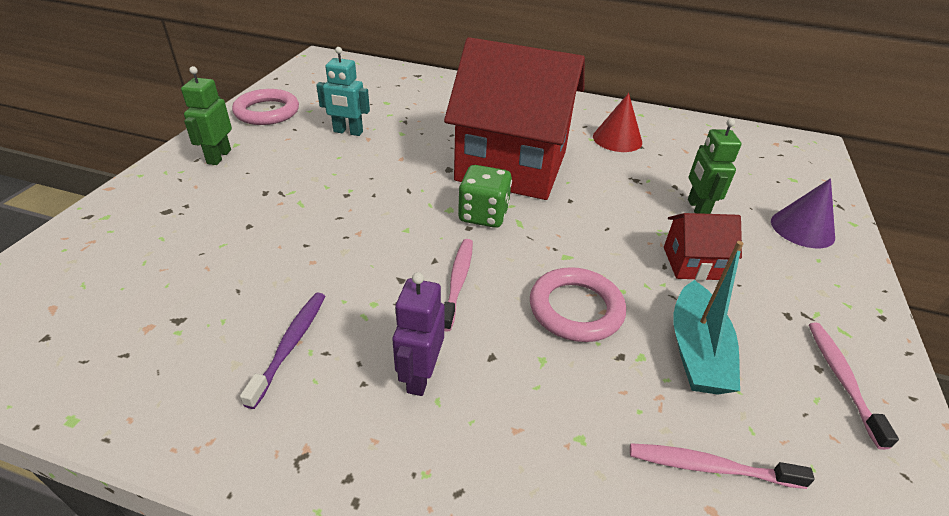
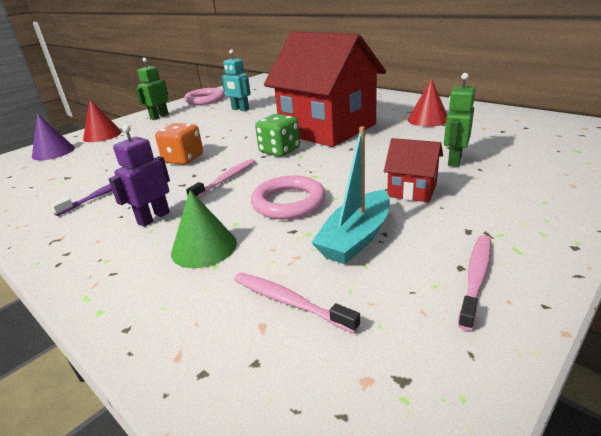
camera: 30 degrees right, 10 degrees down
purple cone [771,178,835,248] -> purple cone moved to [32,114,75,160]
none -> red cone [83,99,122,142]
none -> orange dice [155,123,203,165]
none -> green cone [171,190,237,268]

